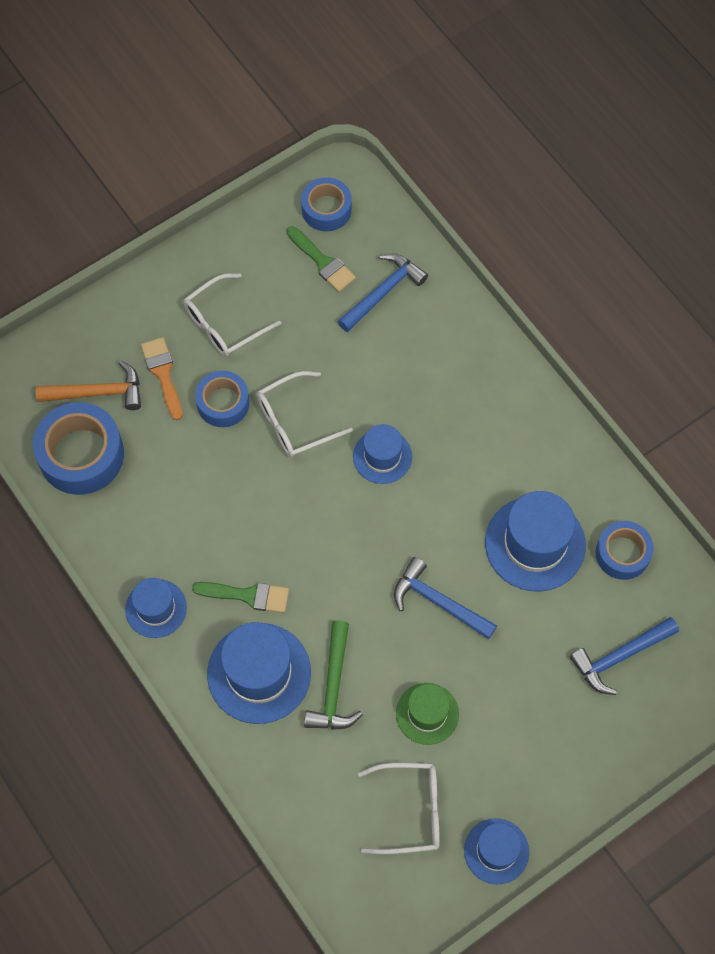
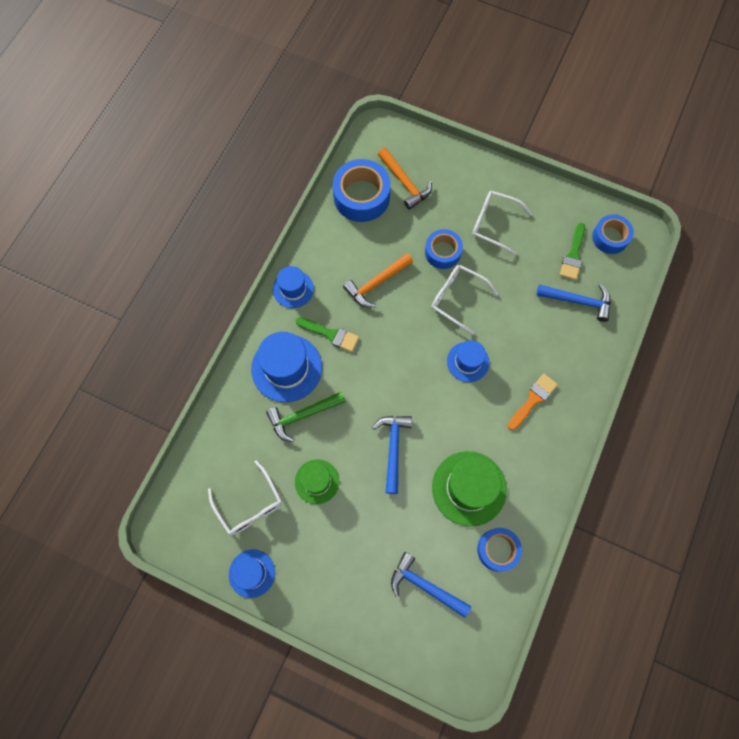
camera: 60 degrees right, 5 degrees up
orange brush [141,337,183,420] -> orange brush moved to [508,374,558,430]
green brush [192,582,289,613] -> green brush turned 45 degrees counterclockwise [296,317,359,352]
blue hat [485,491,586,591] -> green hat [432,451,507,527]
none -> orange hammer [343,253,413,307]

